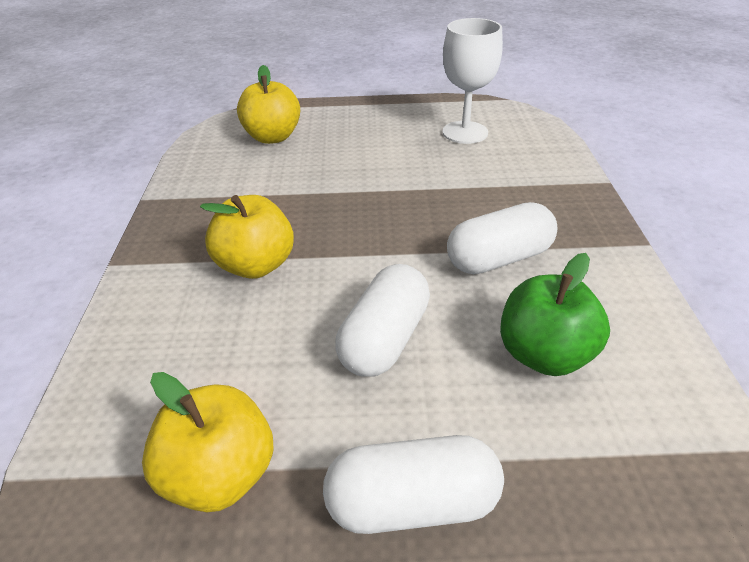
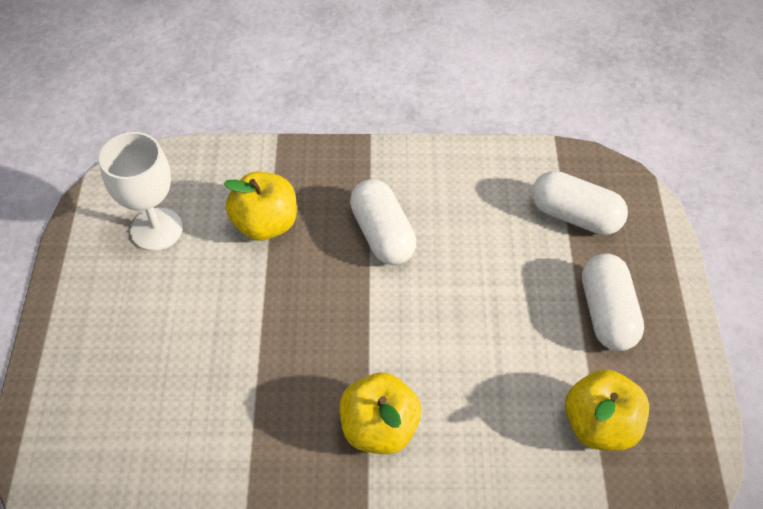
camera: 90 degrees left, 15 degrees up
yellow apple [237,65,300,144] -> yellow apple moved to [224,172,297,240]
white capsule [335,264,430,377] -> white capsule moved to [532,171,628,235]
green apple [500,253,610,376] -> none

